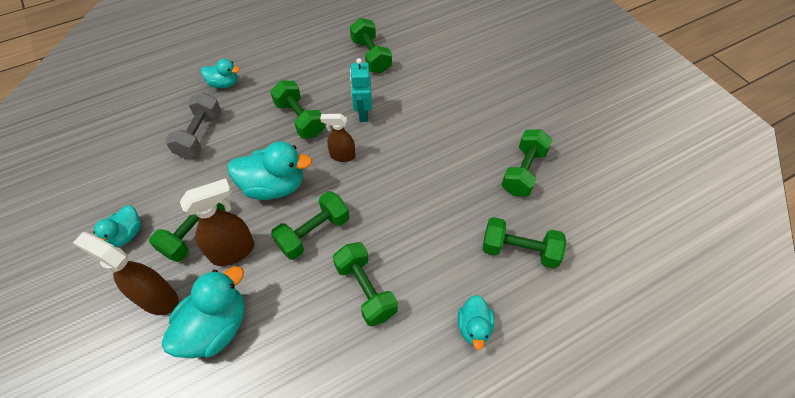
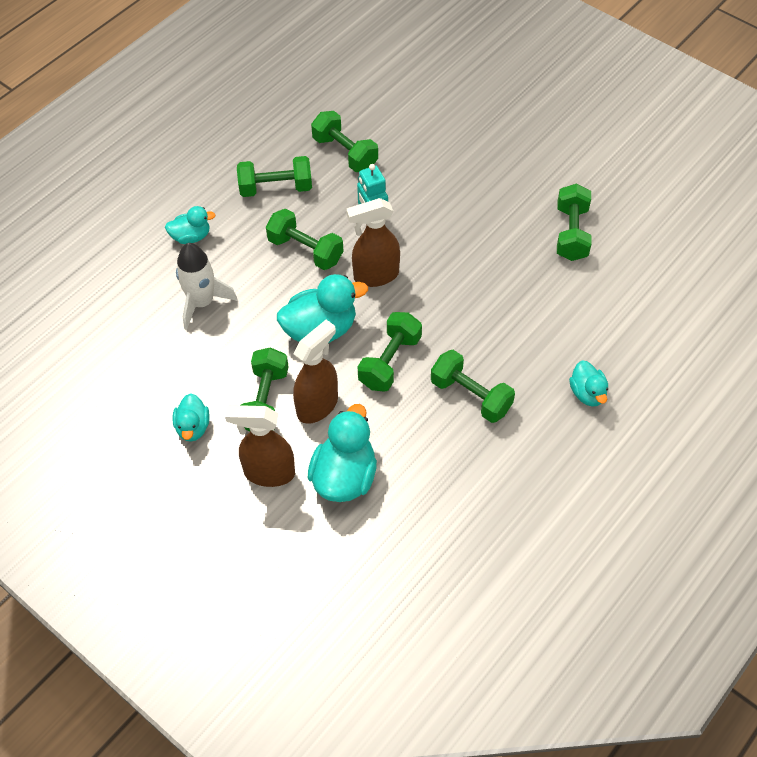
camera: 20 degrees left, 0 degrees up
grey dumbbell [165,92,221,159] -> white rocket [176,243,237,330]
brown spray bottle [320,114,355,162] -> brown spray bottle [346,198,400,287], size x1.58
green dumbbell [482,217,566,269] -> green dumbbell moved to [237,156,312,197]

